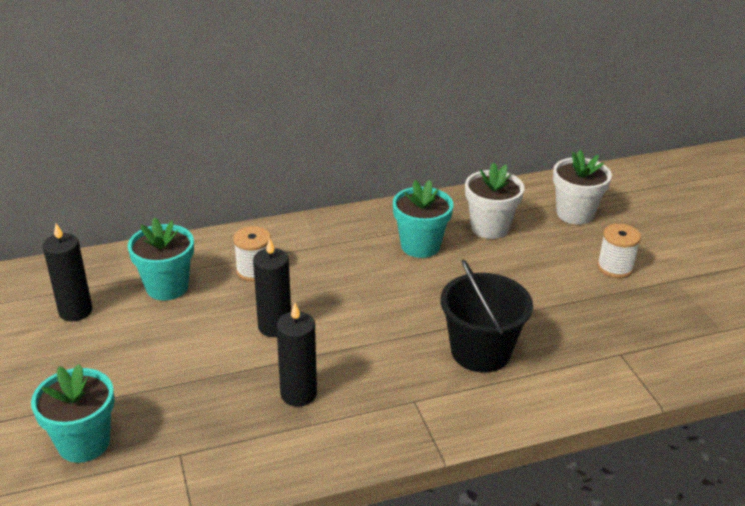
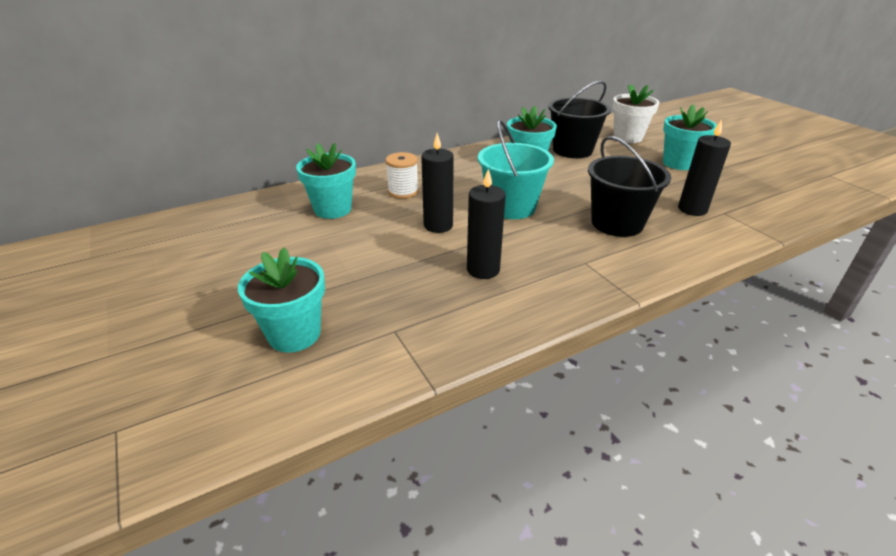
camera: 10 degrees left, 0 degrees up
black candle [42,223,93,322] -> black candle moved to [678,119,731,216]
white flower pot [465,162,524,239] -> black bucket [548,81,611,158]
white spool [597,224,641,278] -> turquoise flower pot [663,104,717,170]
none -> turquoise bucket [478,120,554,219]

